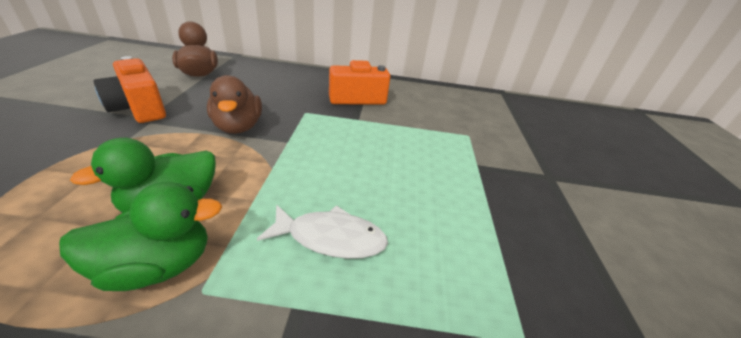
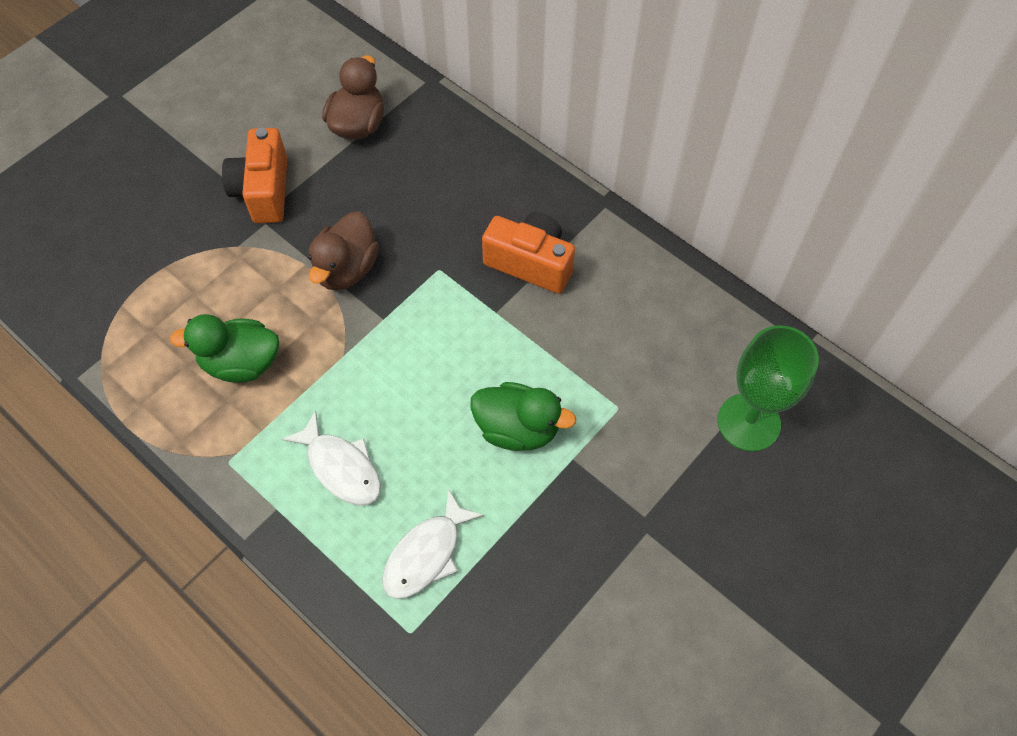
camera: 40 degrees right, 25 degrees up
green duck [59,182,222,291] -> green duck moved to [470,382,576,451]
none -> white fish [382,489,484,599]
none -> green goblet [718,325,819,452]

